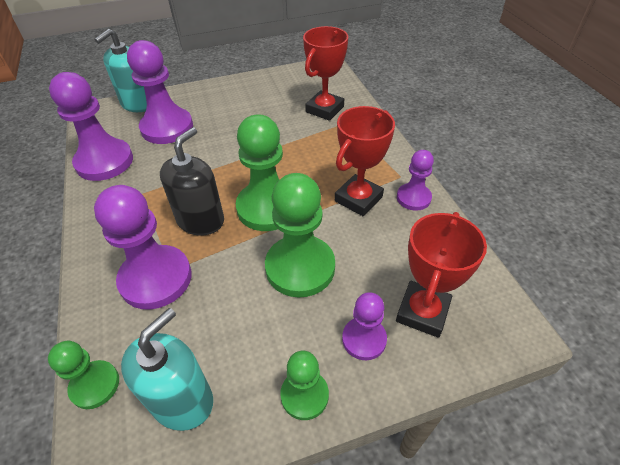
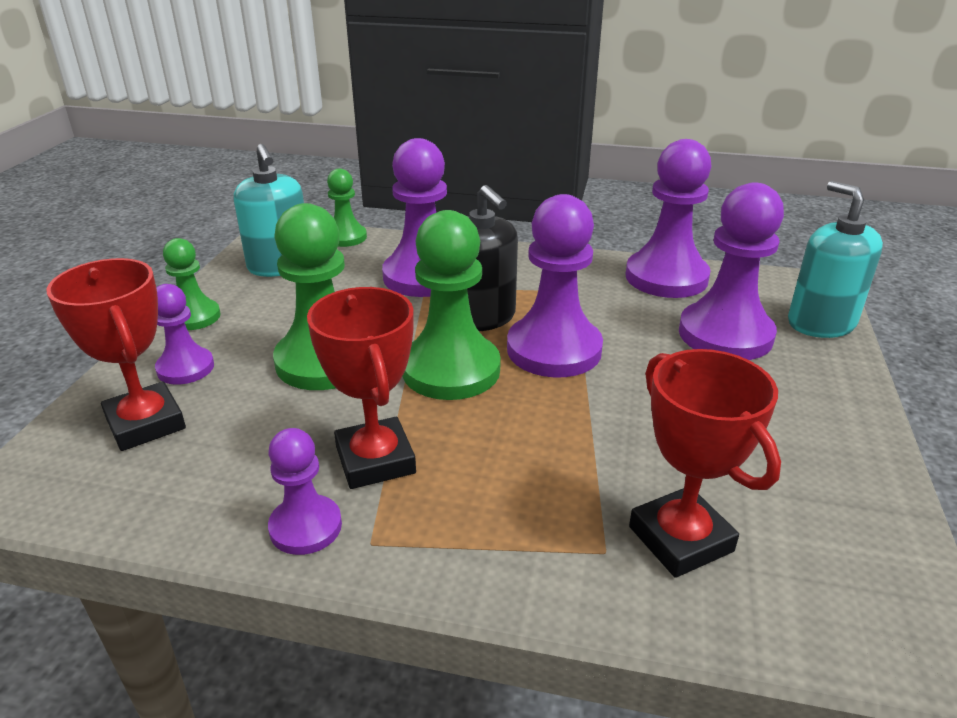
camera: 120 degrees right, 15 degrees down
none -> purple pawn [507,194,603,378]

